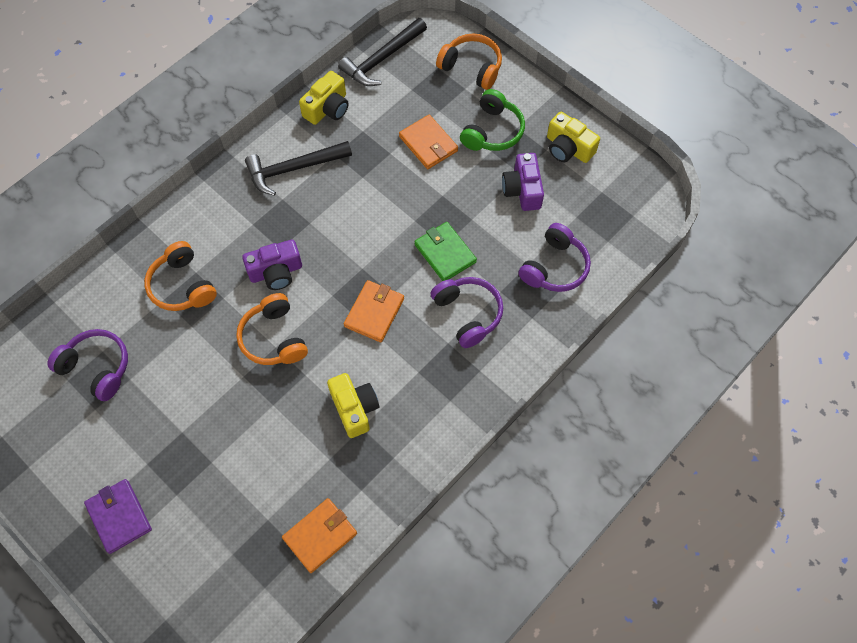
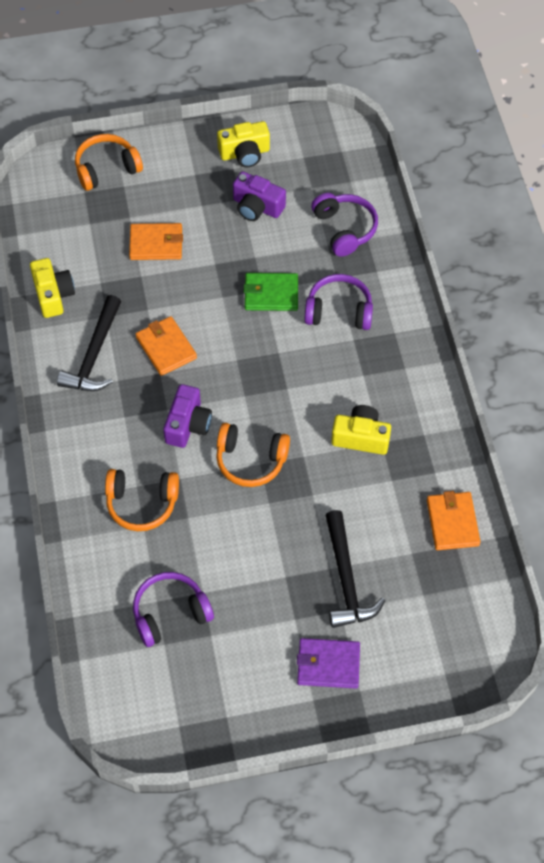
camera: 55 degrees left, 5 degrees down
black hammer [338,18,427,86] -> black hammer moved to [325,510,385,628]
orange wallet [344,280,404,342] -> orange wallet moved to [136,316,197,376]
green headphones [460,89,525,151] -> none

